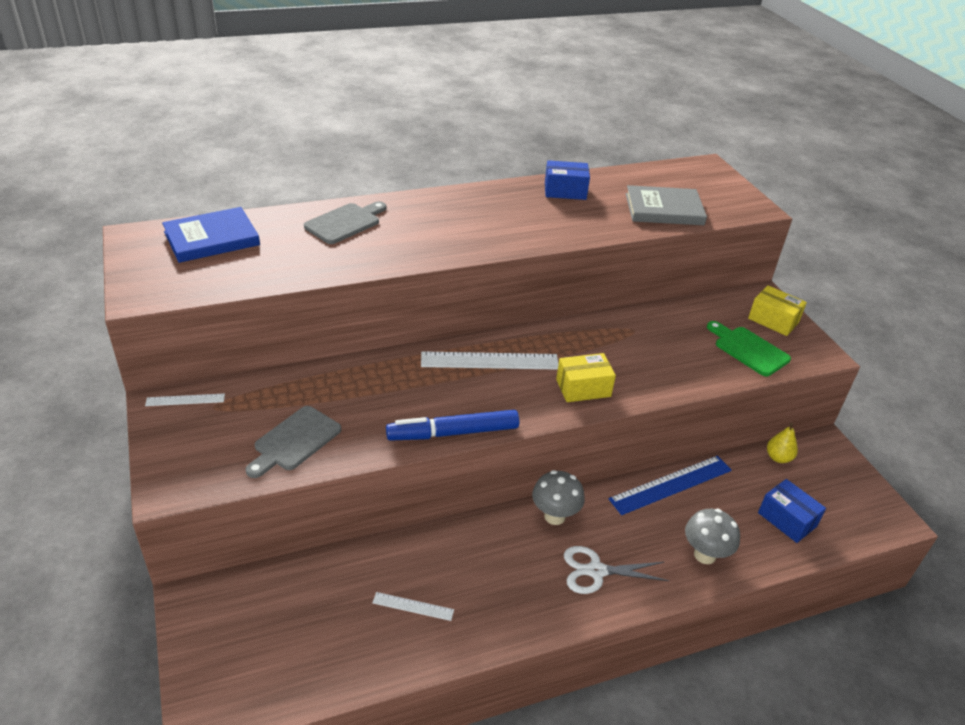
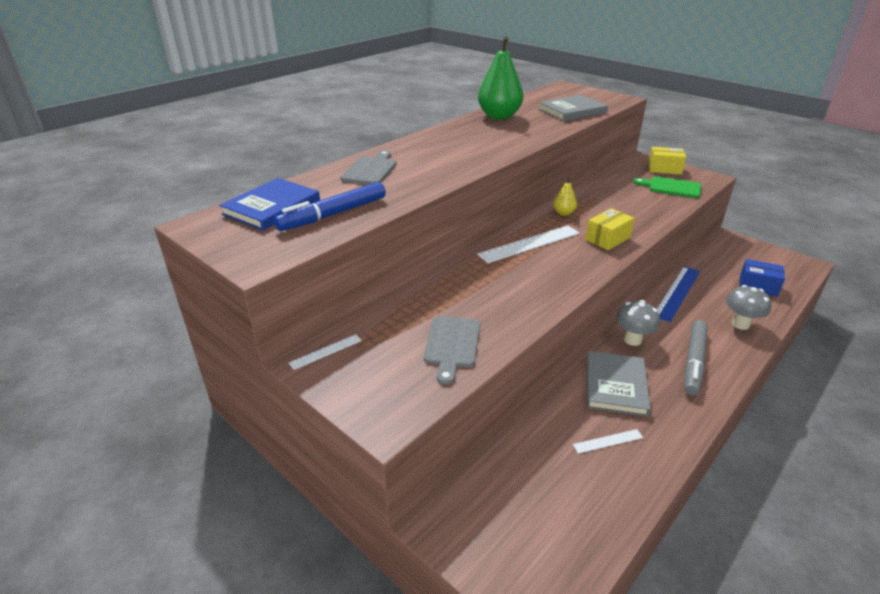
camera: 25 degrees left, 5 degrees down
blue marker [386,410,519,441] -> blue marker moved to [274,182,386,231]
blue box [545,160,590,200] -> green pear [478,36,523,120]
white scissors [564,546,669,594] -> grey marker [684,320,708,395]
yellow pear [767,423,798,463] -> yellow pear moved to [553,177,577,216]
none -> grey book [587,351,651,417]

